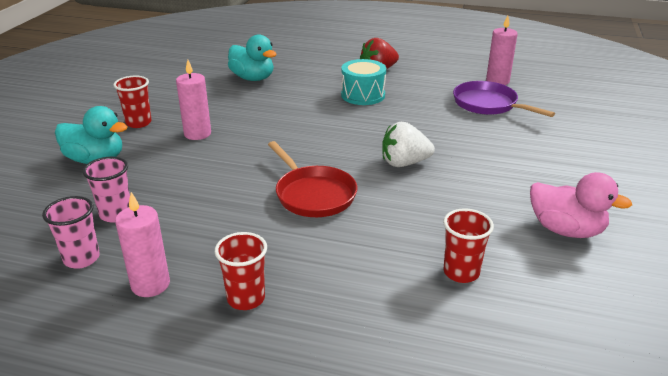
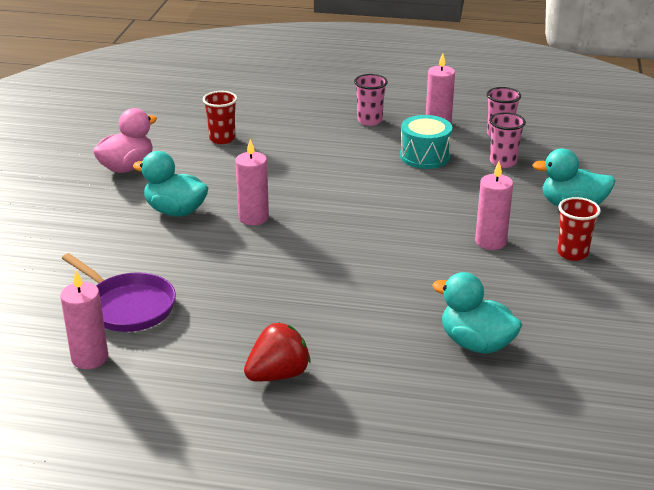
camera: 175 degrees right, 0 degrees up
red cup [215,232,267,310] -> pink cup [354,74,388,126]
red pan [268,141,357,217] -> none
turquoise drum [341,59,386,105] -> turquoise drum moved to [400,115,452,169]
white strawberry [382,122,435,167] -> pink candle [236,139,269,225]
pink duck [530,172,632,238] -> pink duck turned 105 degrees clockwise [93,108,157,173]
none -> turquoise duck [133,151,208,217]

